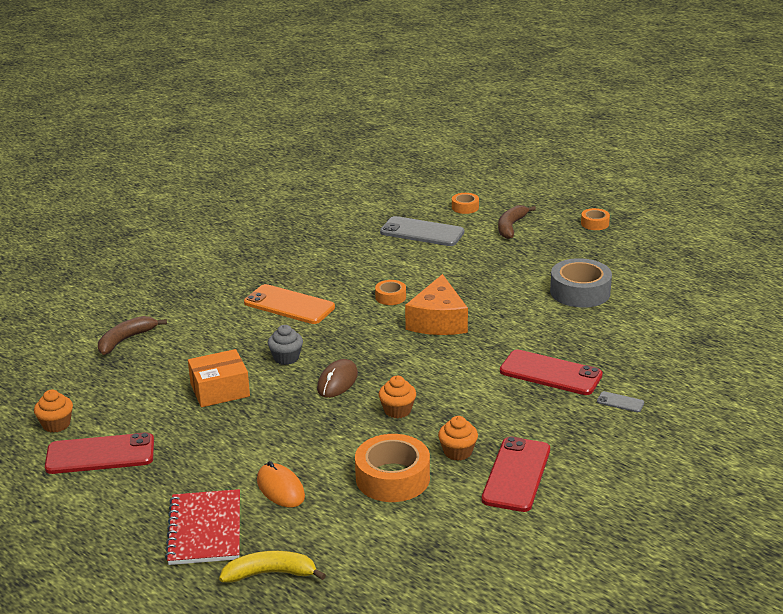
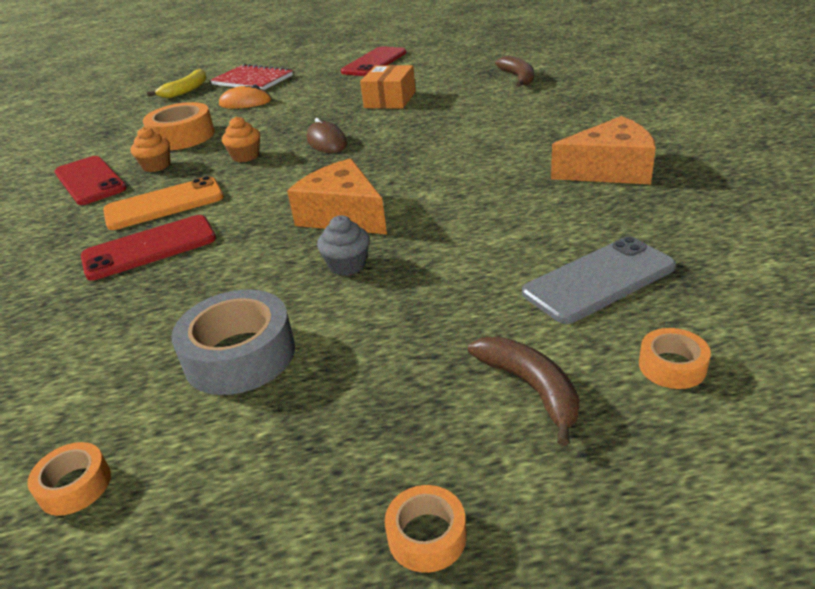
camera: 130 degrees right, 5 degrees up
orange cupcake [34,390,73,433] -> none
orange phone [244,284,335,324] -> orange phone moved to [103,176,224,230]
grey cupcake [268,325,303,365] -> grey cupcake moved to [317,215,370,276]
orange tape [375,280,406,305] -> orange tape moved to [27,442,111,516]
grey phone [597,391,644,412] -> none
none -> orange cheese [551,116,656,184]

